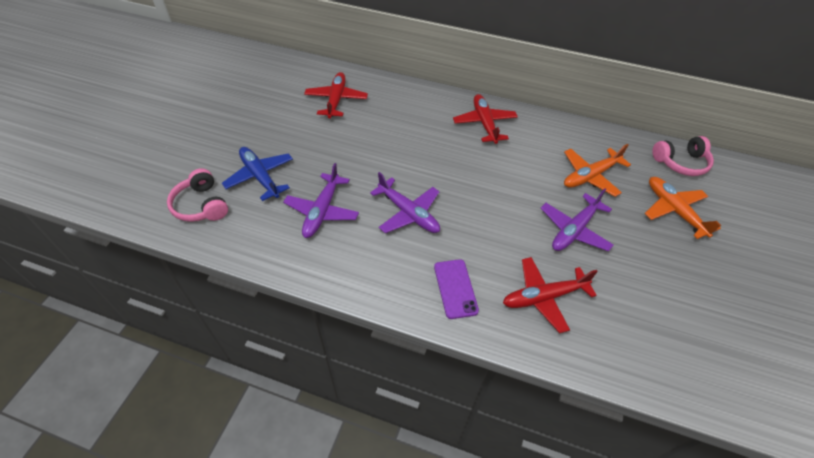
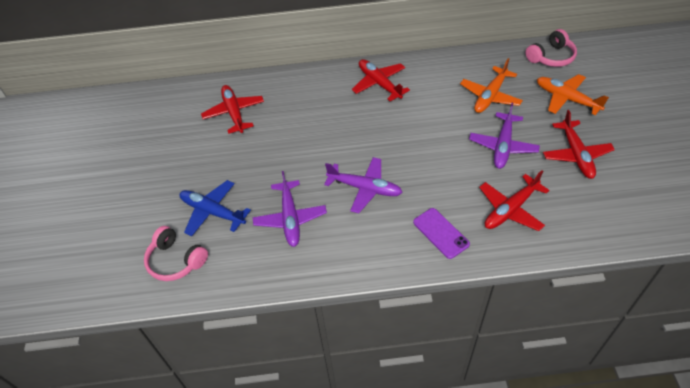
camera: 20 degrees left, 0 degrees up
none -> red plane [543,110,615,179]

